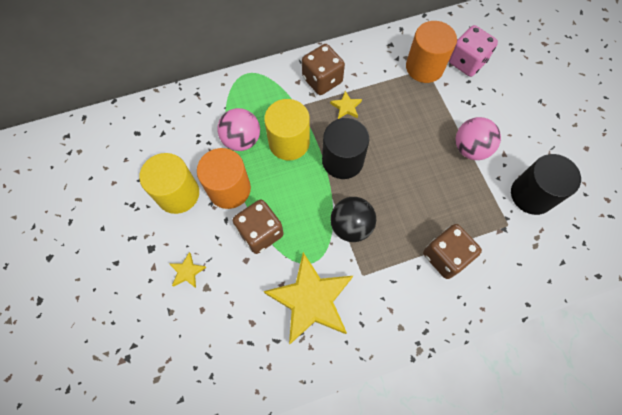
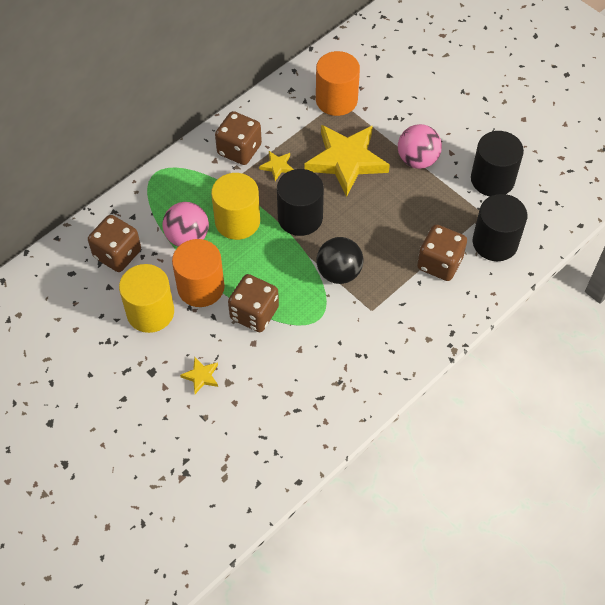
camera: 25 degrees left, 10 degrees down
yellow star [264,252,353,344] -> yellow star moved to [305,125,390,197]
pink dice [449,25,498,77] -> none
none -> brown dice [88,215,141,272]
none -> black cylinder [473,194,527,261]

